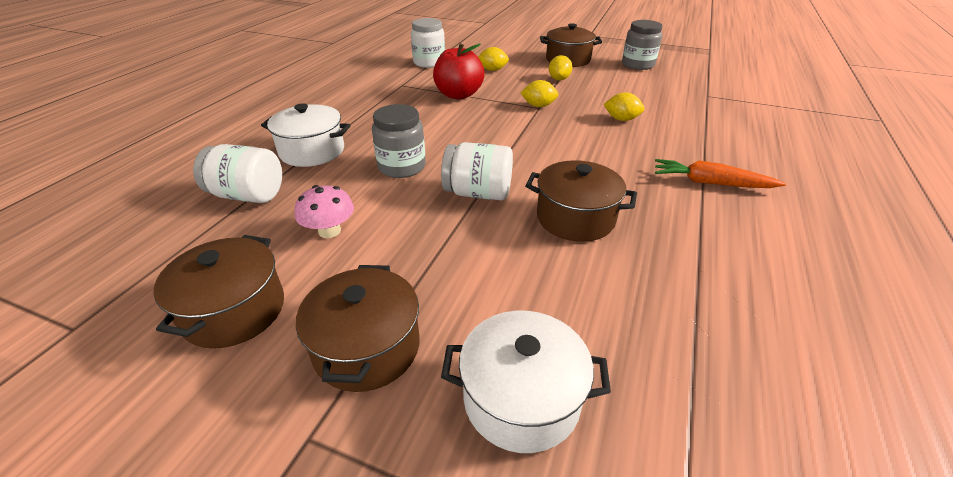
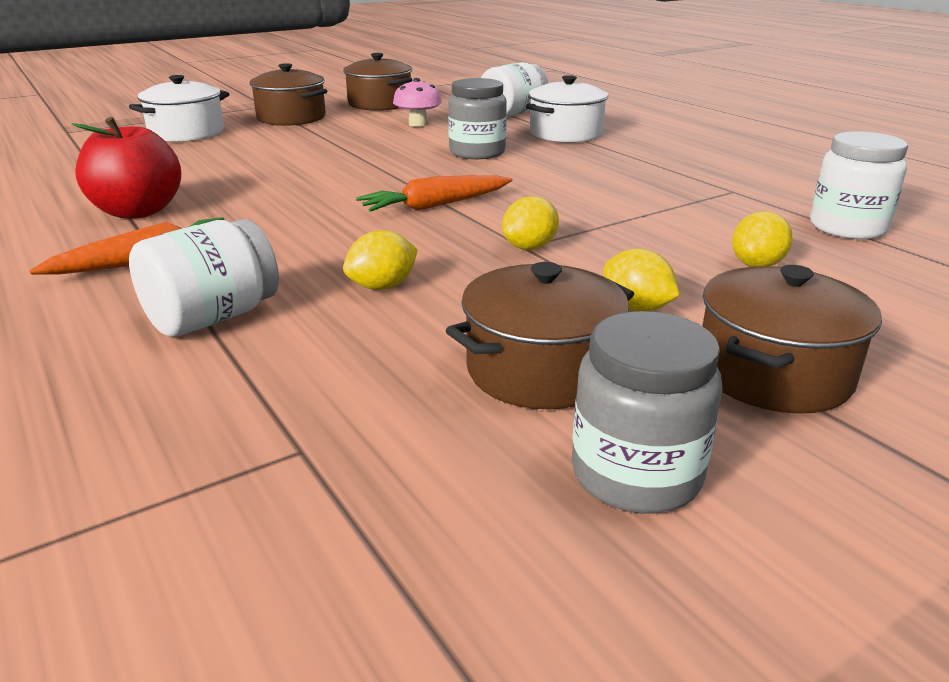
camera: 125 degrees right, 10 degrees down
red apple [433,43,485,99] -> red apple moved to [72,117,181,219]
white jar [441,142,513,200] -> white jar moved to [129,219,279,337]
brown pot [525,160,637,242] -> brown pot moved to [446,262,634,409]
none -> orange carrot [356,175,512,212]

